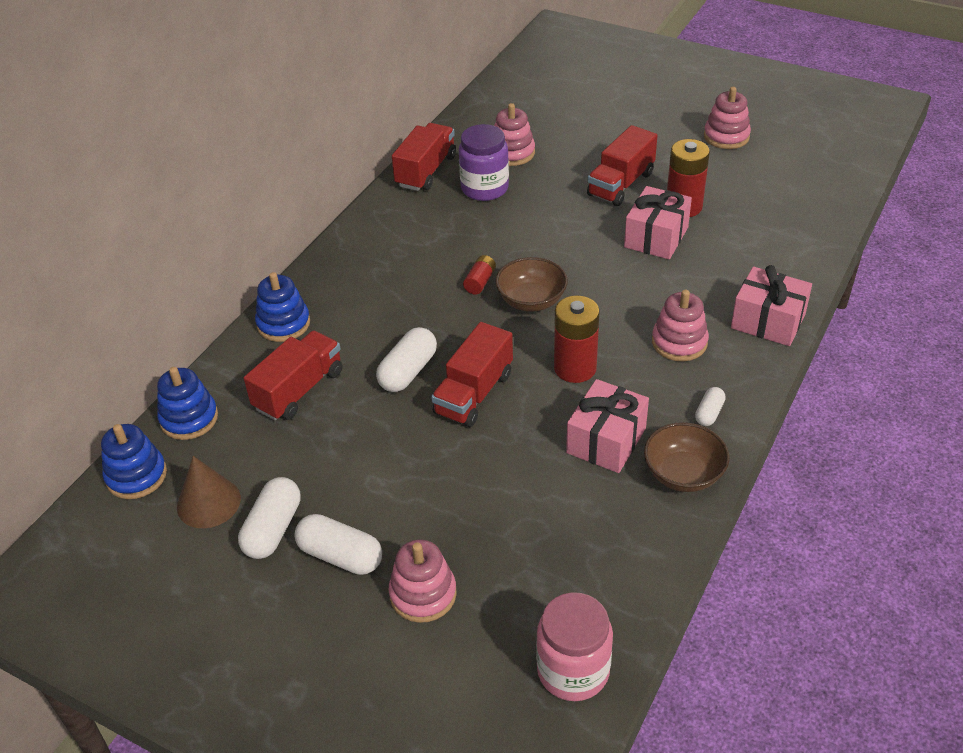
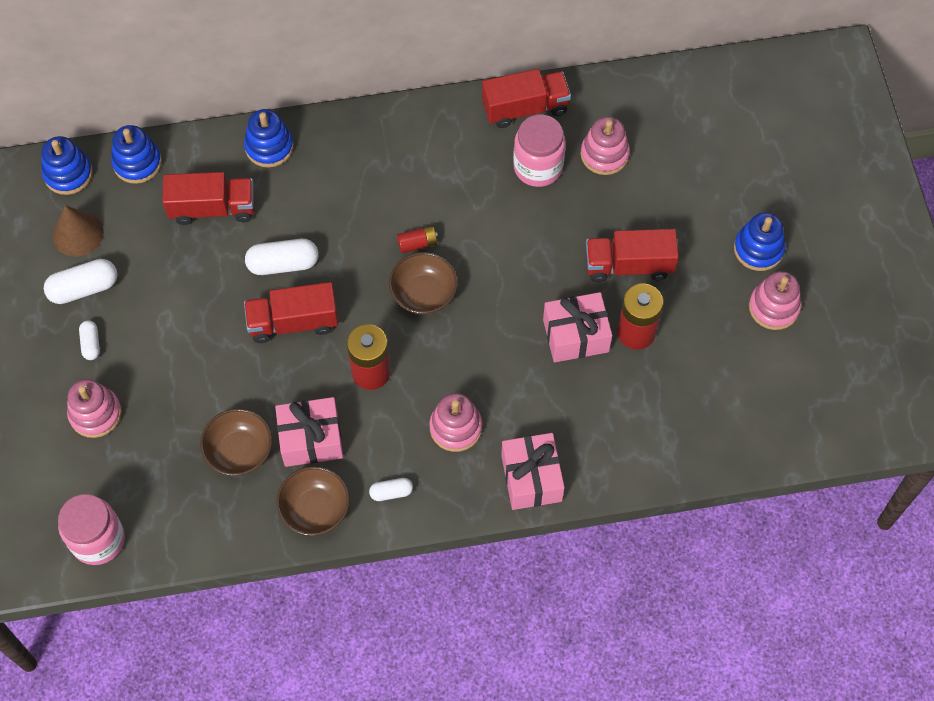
camera: 50 degrees right, 20 degrees up
white capsule [294,514,382,575] -> white capsule [79,321,100,360], size x0.56
purple jar [459,124,509,201] -> pink jar [513,115,566,187]
none -> brown bowl [200,409,272,476]
none -> blue stacking toy [734,212,786,271]

